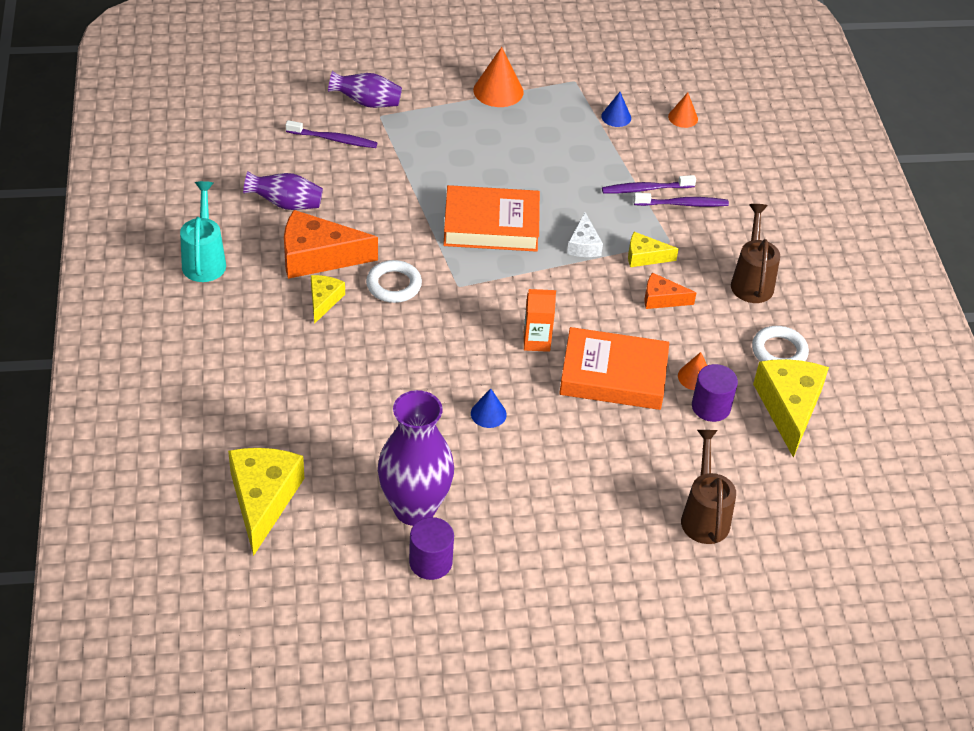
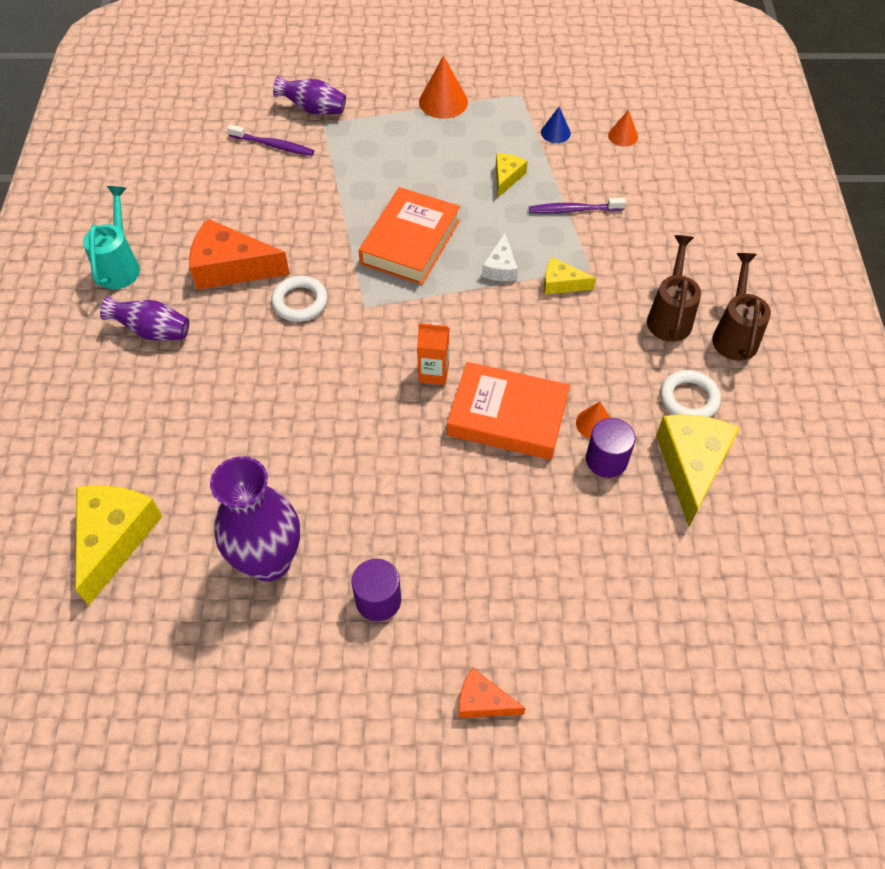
camera: 10 degrees right, 10 degrees up
purple vase [243,172,323,210] -> purple vase moved to [100,296,189,340]
yellow cheese [311,275,345,324] -> yellow cheese moved to [496,153,528,197]
purple cylinder [409,517,454,580] -> purple cylinder moved to [352,559,401,621]
orange book [443,185,540,252] -> orange book turned 75 degrees counterclockwise [359,187,460,285]
blue cone [471,389,507,428] -> none
purple toothbrush [634,193,729,207] -> none
orange cheese [645,273,696,309] -> orange cheese moved to [459,668,526,718]
brown watering can [681,430,736,544] -> brown watering can moved to [712,253,771,361]

